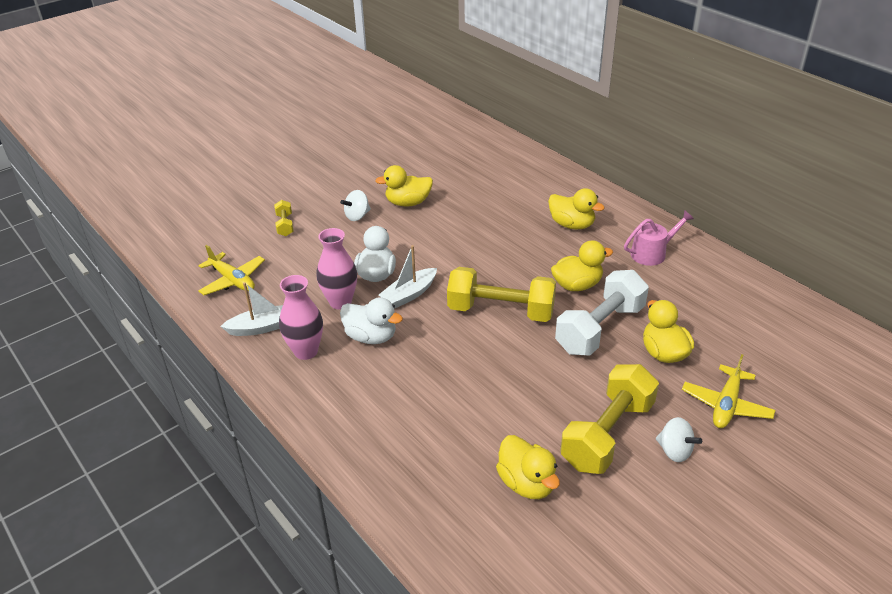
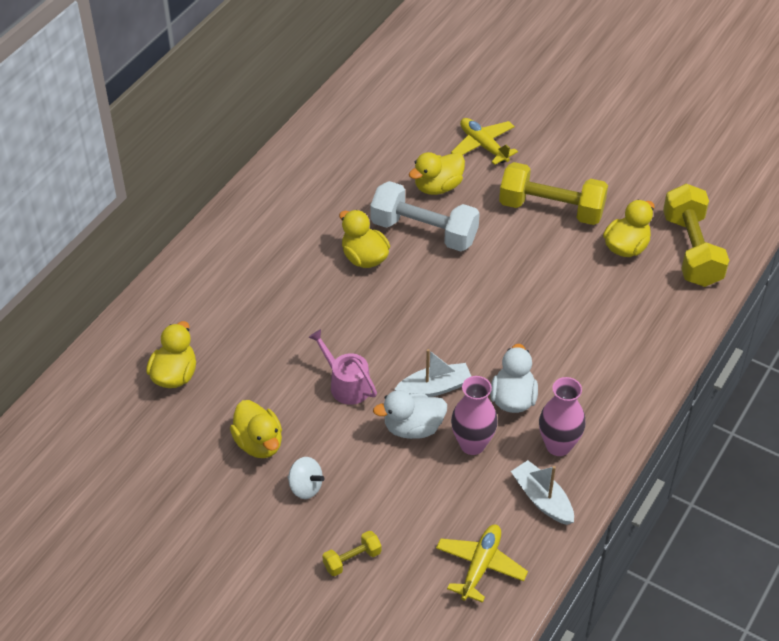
camera: 110 degrees left, 10 degrees up
white boat [379,245,437,309] -> white boat turned 45 degrees counterclockwise [394,349,471,397]
yellow dumbbell [447,267,556,322] -> yellow dumbbell moved to [663,184,729,287]
yellow duck [548,188,605,229] -> yellow duck moved to [146,321,196,388]
pink watering can [624,210,694,266] -> pink watering can moved to [308,329,377,405]
white spinning top [656,417,702,462] -> none
yellow plane [682,354,776,428] -> yellow plane turned 135 degrees counterclockwise [451,118,518,165]

